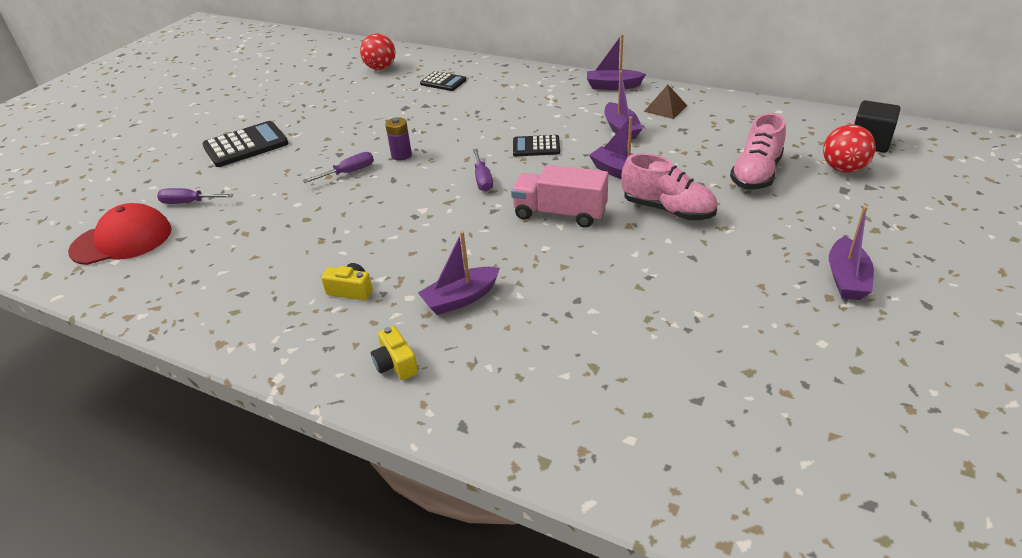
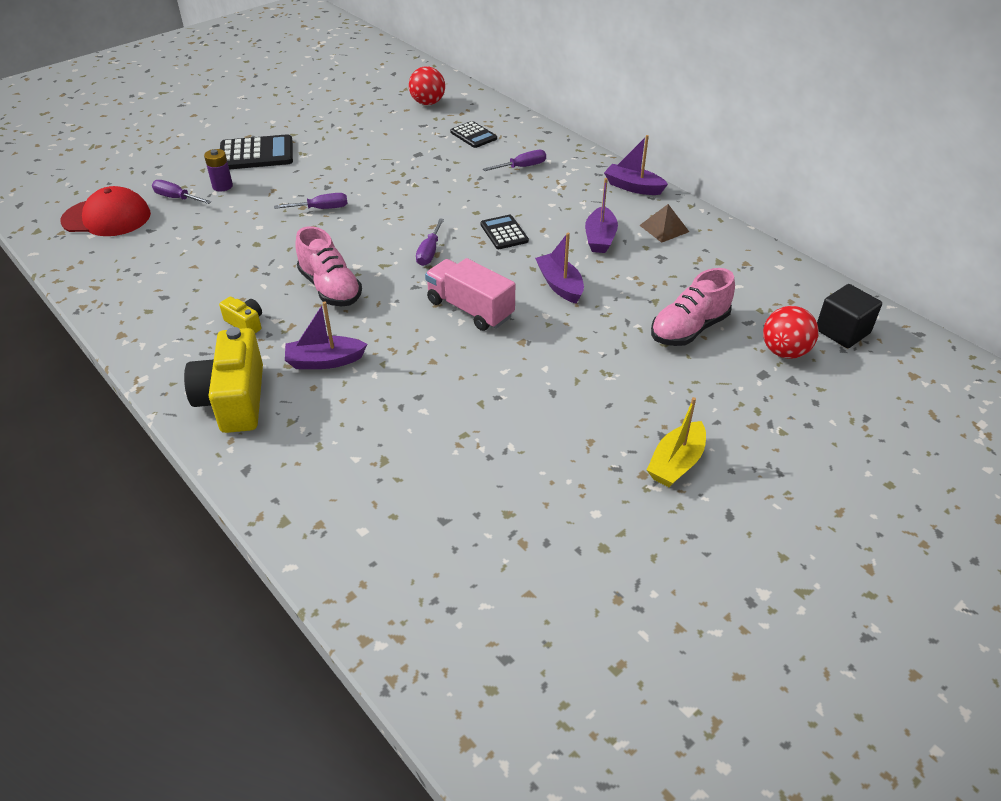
camera: 20 degrees right, 5 degrees up
yellow camera [371,326,418,380] -> yellow camera [184,327,263,433], size x2.10
purple battery [385,117,412,160] -> purple battery moved to [204,149,233,192]
black calculator [513,135,560,156] -> black calculator turned 45 degrees clockwise [481,215,529,249]
pink shoe [621,153,717,220] -> pink shoe moved to [295,226,362,306]
purple boat [829,206,874,300] -> yellow boat [647,397,706,487]
none -> purple screwdriver [483,150,546,171]

